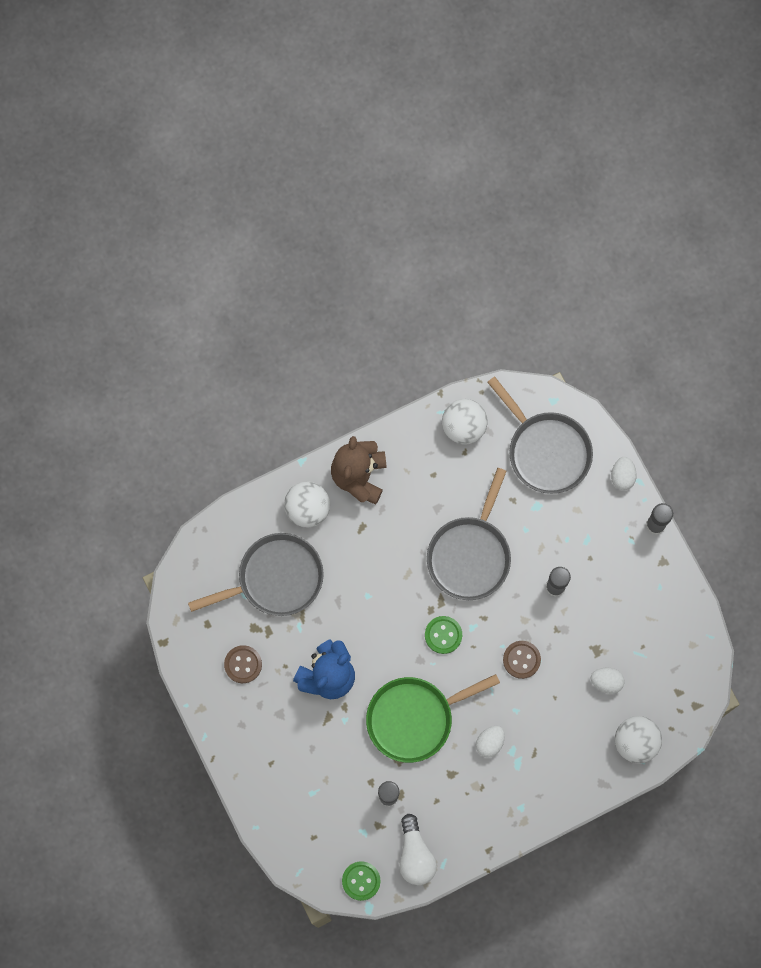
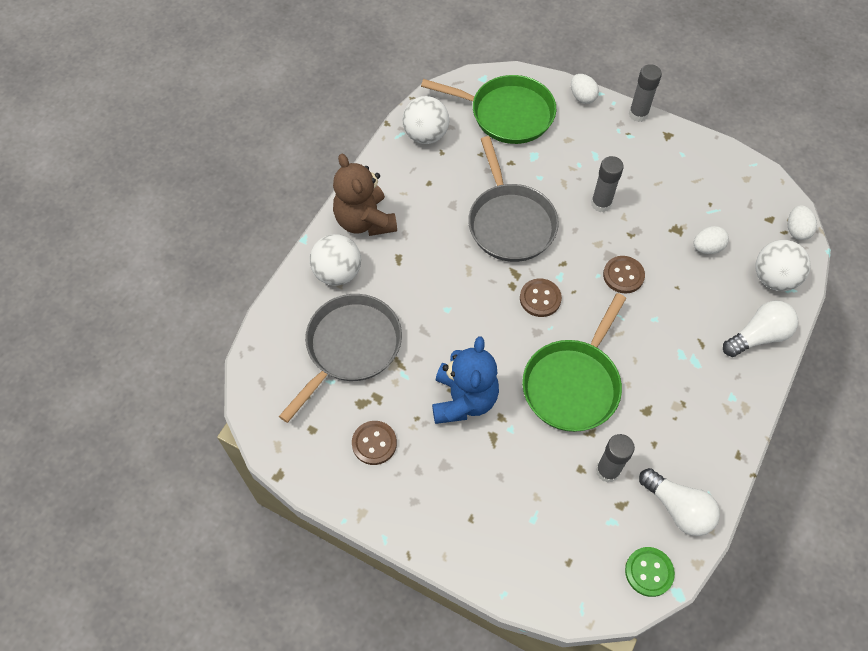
camera: 35 degrees left, 15 degrees down
green button [425,616,462,654] -> brown button [520,278,562,317]
white egg [476,726,505,758] -> white egg moved to [788,205,817,240]
grey pan [487,376,593,494] -> green pan [421,75,556,144]
none -> white light bulb [723,301,798,357]

